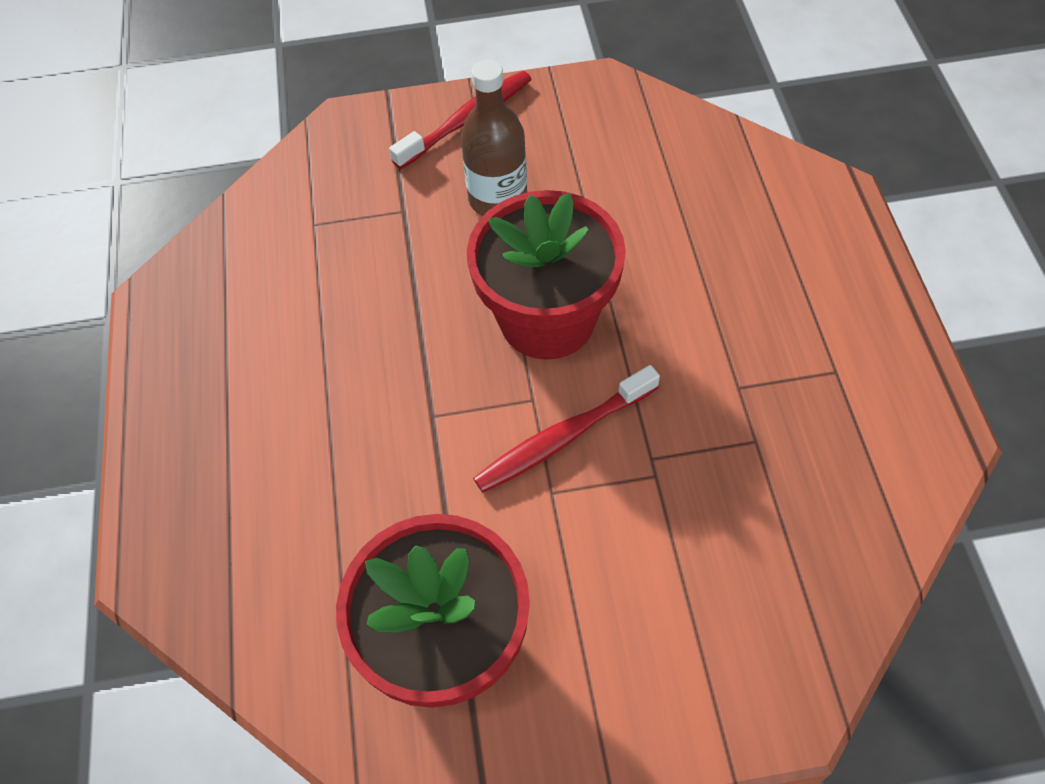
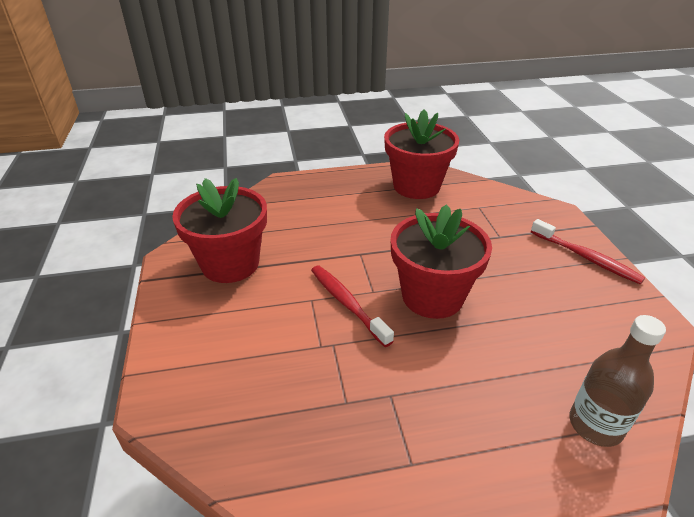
camera: 85 degrees right, 20 degrees down
brown bottle [461,59,527,216] -> brown bottle moved to [570,315,666,447]
none -> red flower pot [384,109,459,199]

